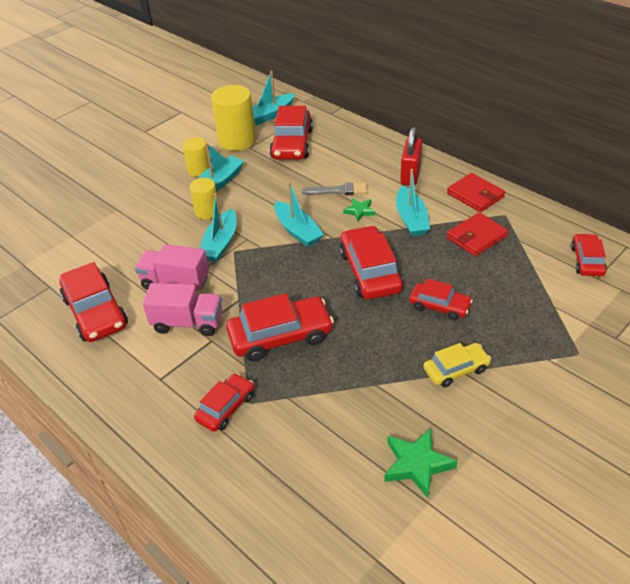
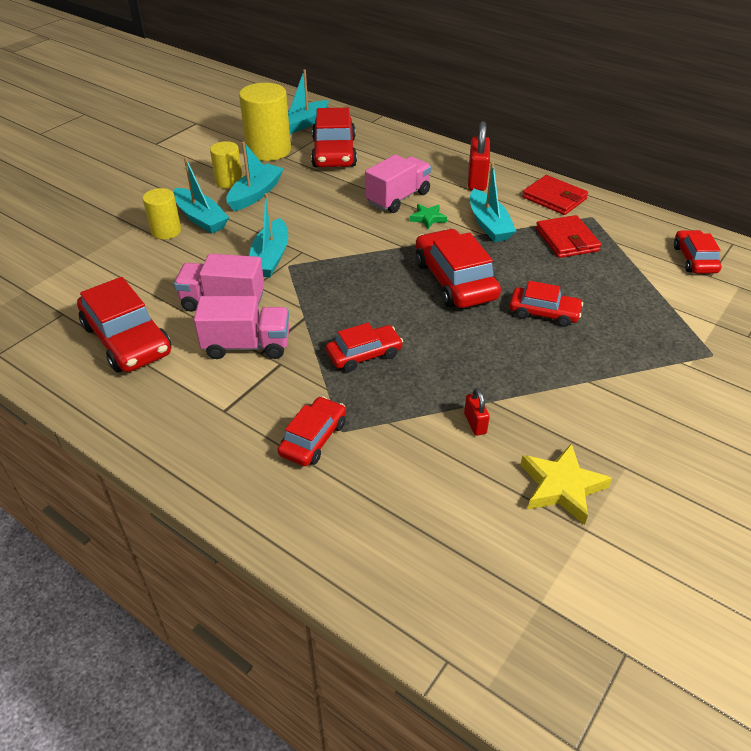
camera: 10 degrees left, 0 degrees up
yellow cylinder [190,178,218,220] -> yellow cylinder moved to [143,188,181,239]
red car [226,293,334,361] -> red car [326,323,403,372], size x0.60
turquoise boat [274,182,324,247] -> turquoise boat moved to [173,157,229,234]
grey brush [302,182,367,195] -> pink truck [365,154,431,213]
green star [384,428,457,498] -> yellow star [520,443,612,525]
yellow car [423,343,491,387] -> none
red wallet [447,212,508,256] -> red wallet turned 60 degrees counterclockwise [536,215,601,258]
none -> red padlock [464,388,490,436]

